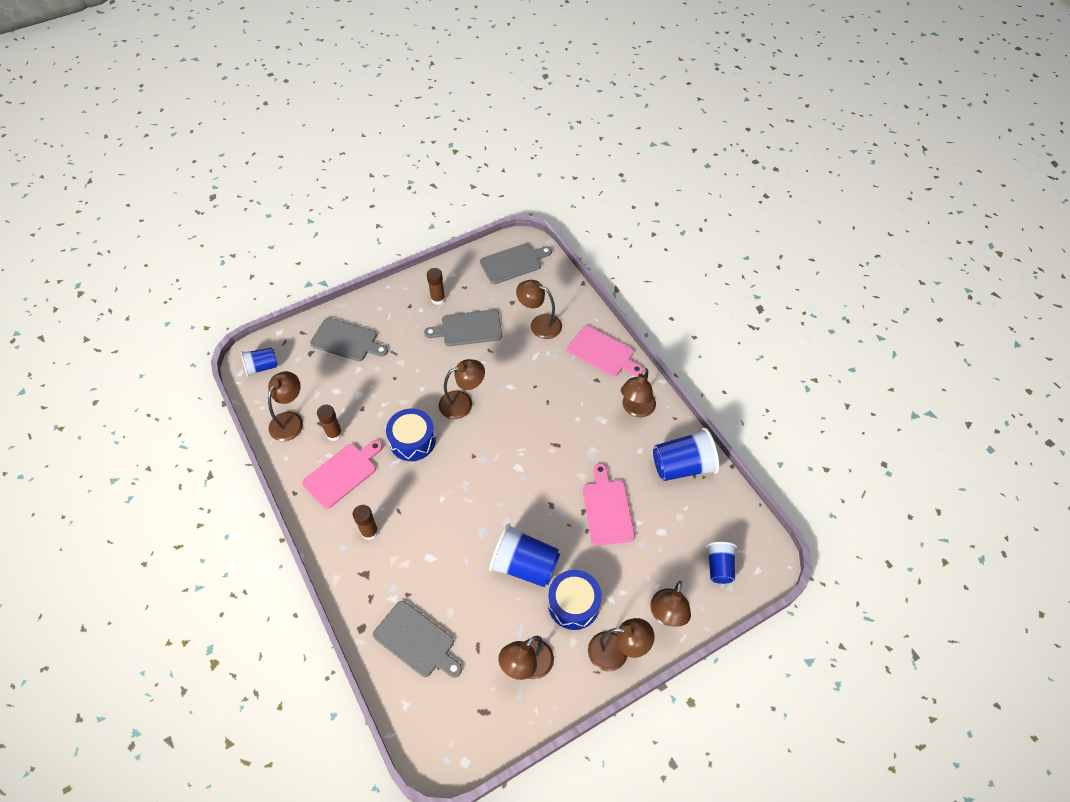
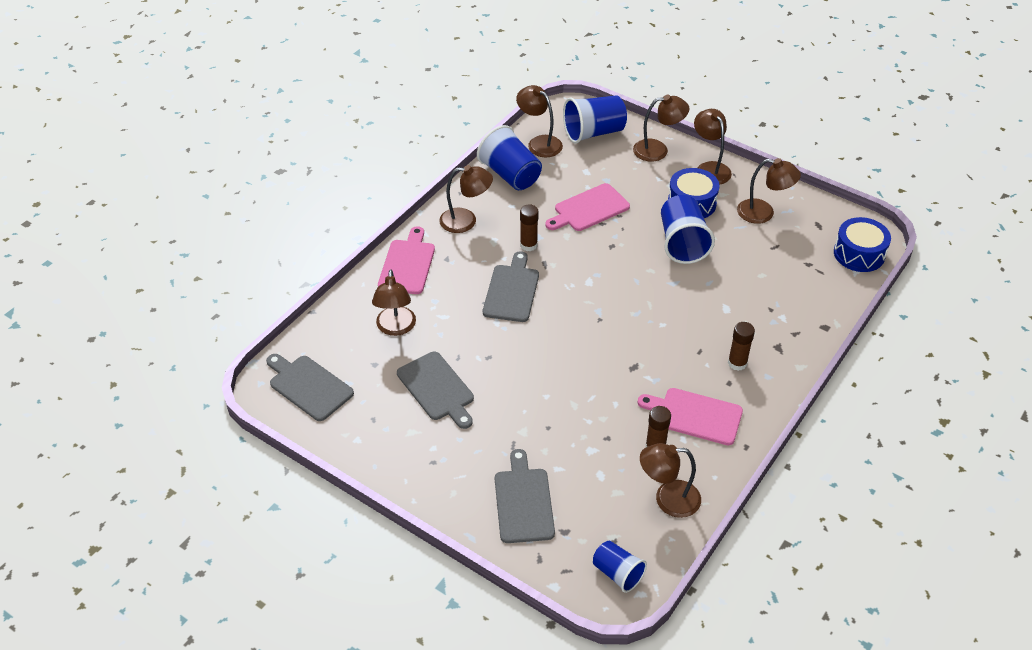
camera: 115 degrees left, 10 degrees down
grey cutting board [373,601,462,678] -> grey cutting board moved to [483,251,539,322]
blue drum [386,409,436,461] -> blue drum moved to [834,217,891,272]
brown glue stick [427,268,445,305] -> brown glue stick moved to [520,205,539,252]
brown lamp [439,359,485,419] -> brown lamp moved to [516,85,563,157]
blue cup [706,542,737,584] -> blue cup [563,95,627,143], size x1.67

